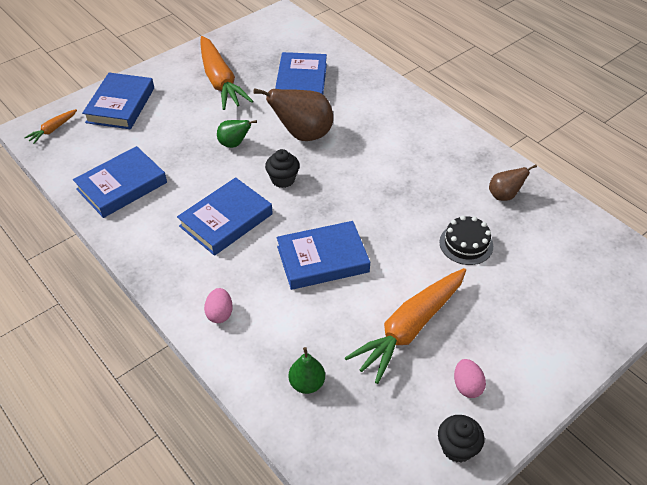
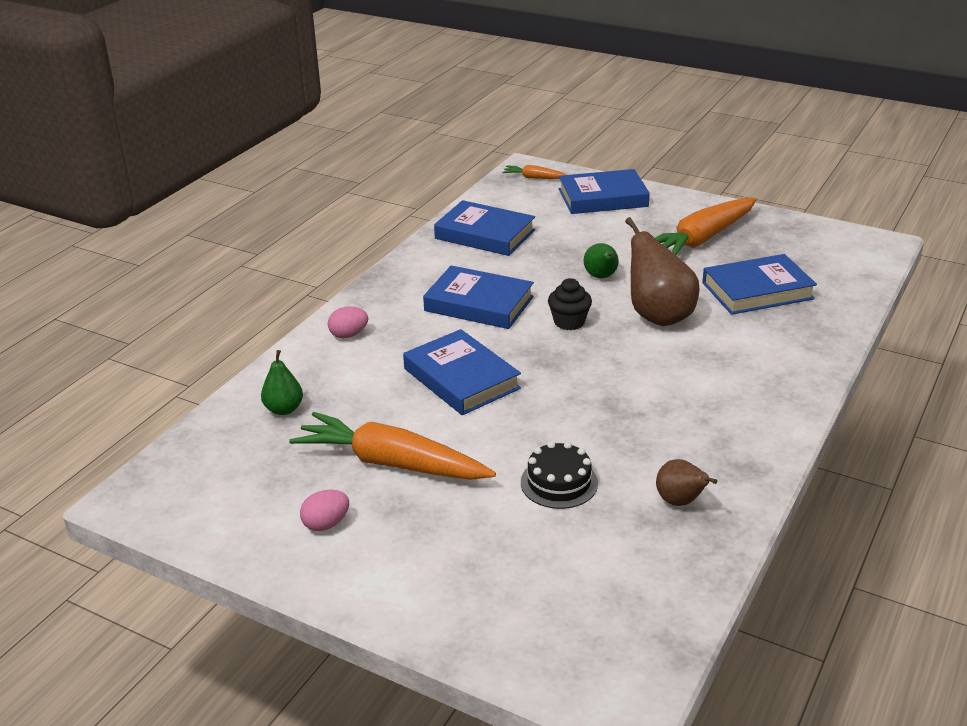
camera: 70 degrees right, 15 degrees down
black cupcake [438,415,484,463] -> none

